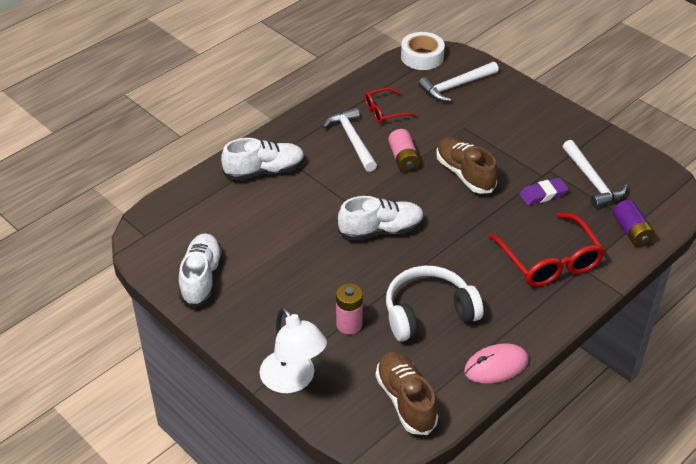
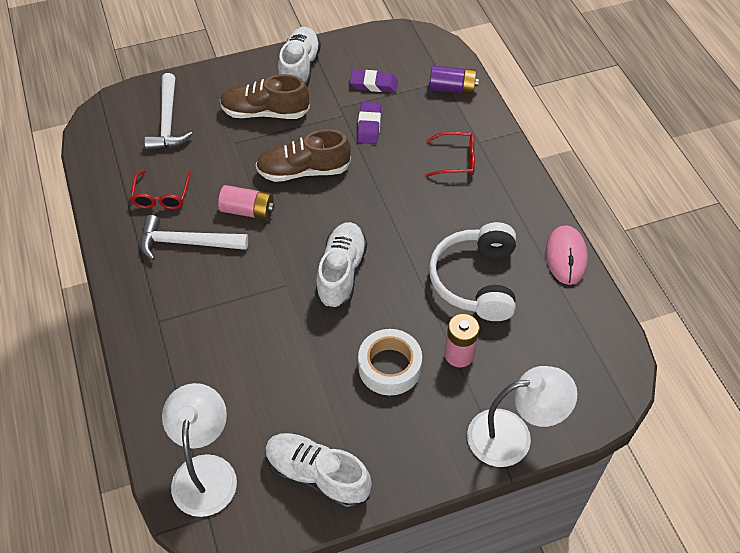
camera: 65 degrees left, 10 degrees up
white shoe [221,138,305,180] -> white shoe moved to [278,27,321,87]
brown shoe [376,351,438,435] -> brown shoe moved to [220,74,310,119]
white tape [401,32,445,70] -> white tape moved to [358,329,422,395]
red glasses [489,213,605,287] -> red glasses [425,131,475,177], size x0.56
white hammer [562,140,627,208] -> purple eraser [350,70,398,92]
none -> white lamp [162,383,237,517]

